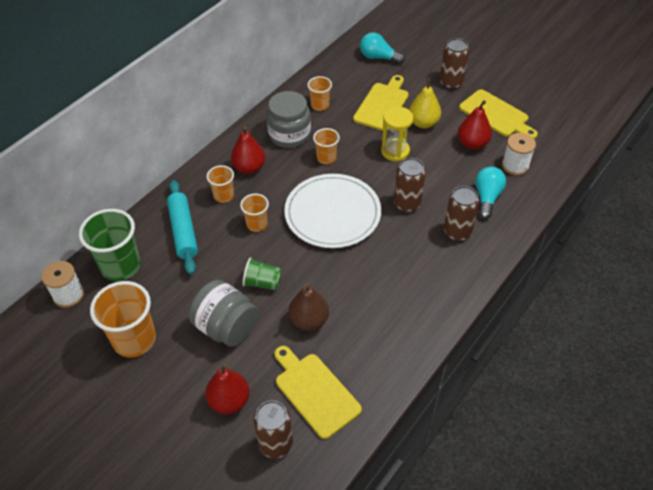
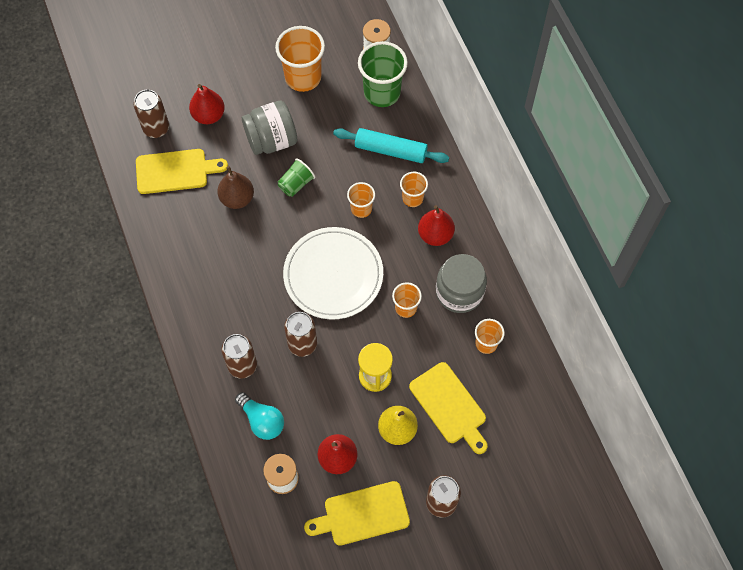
camera: 120 degrees right, 15 degrees up
turquoise light bulb [360,32,405,64] -> none

